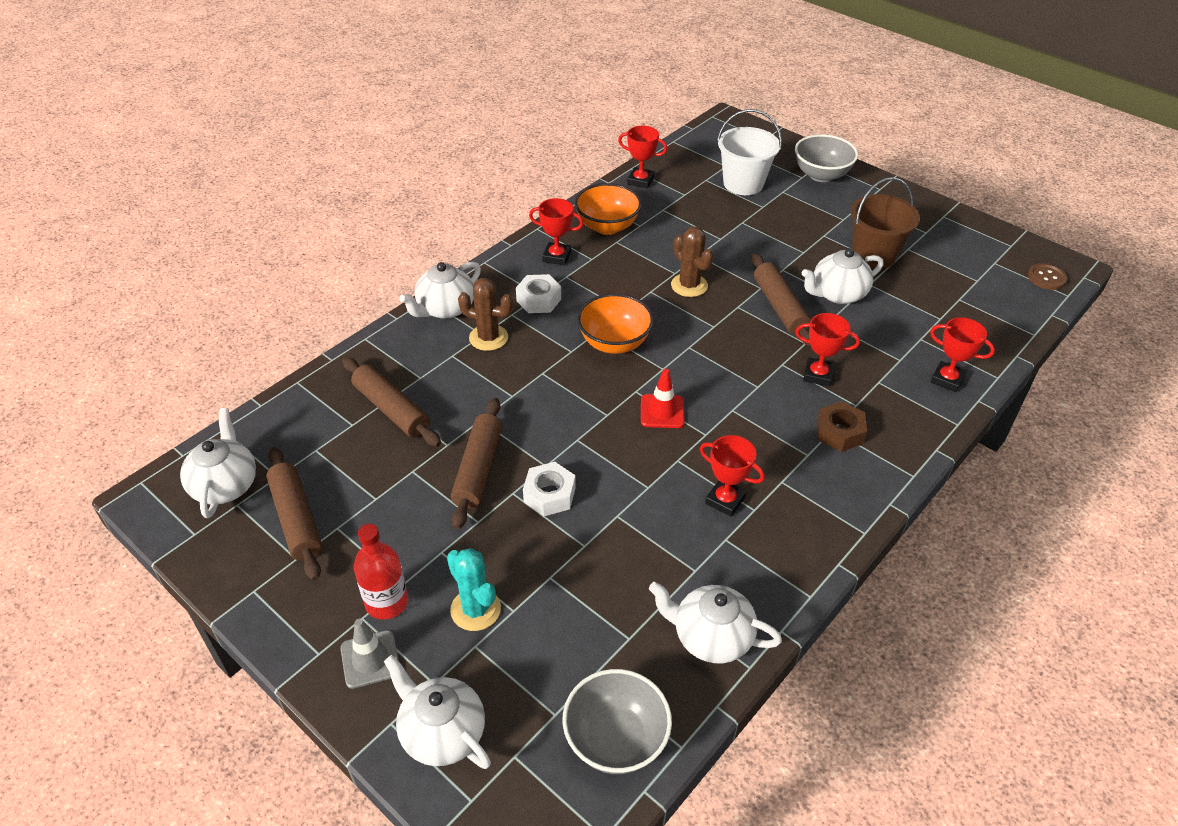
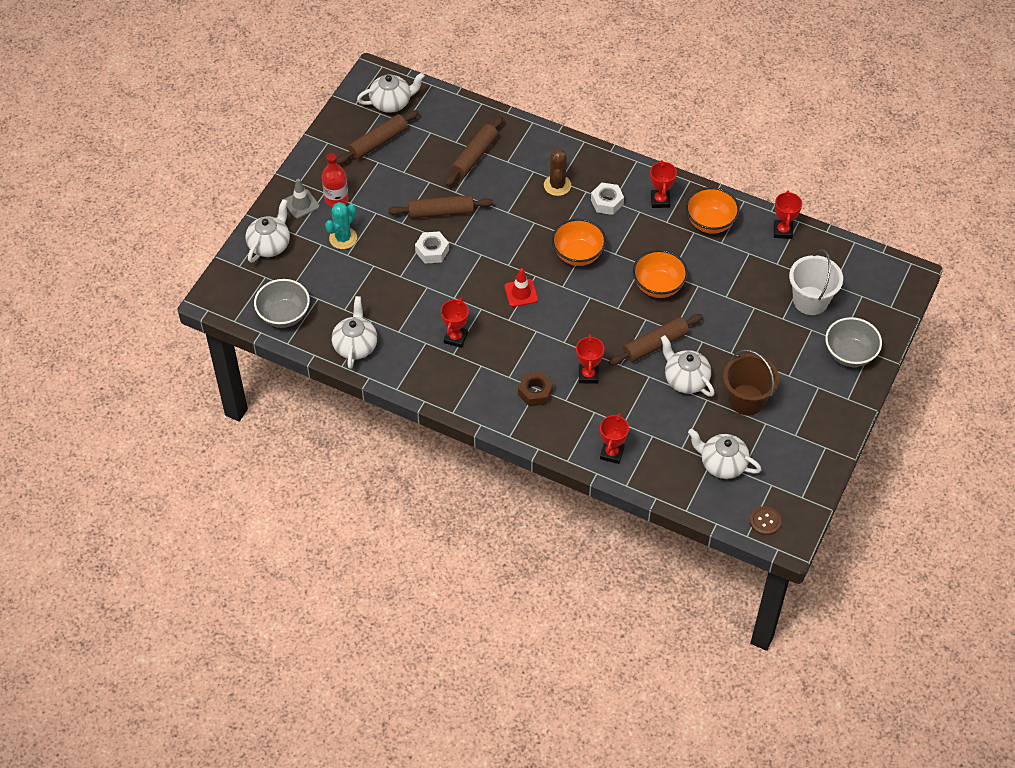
camera: 75 degrees right, 10 degrees up
white teapot [400,262,481,319] -> white teapot moved to [688,429,762,479]
brown cactus [671,226,713,297] -> orange bowl [633,250,688,298]

